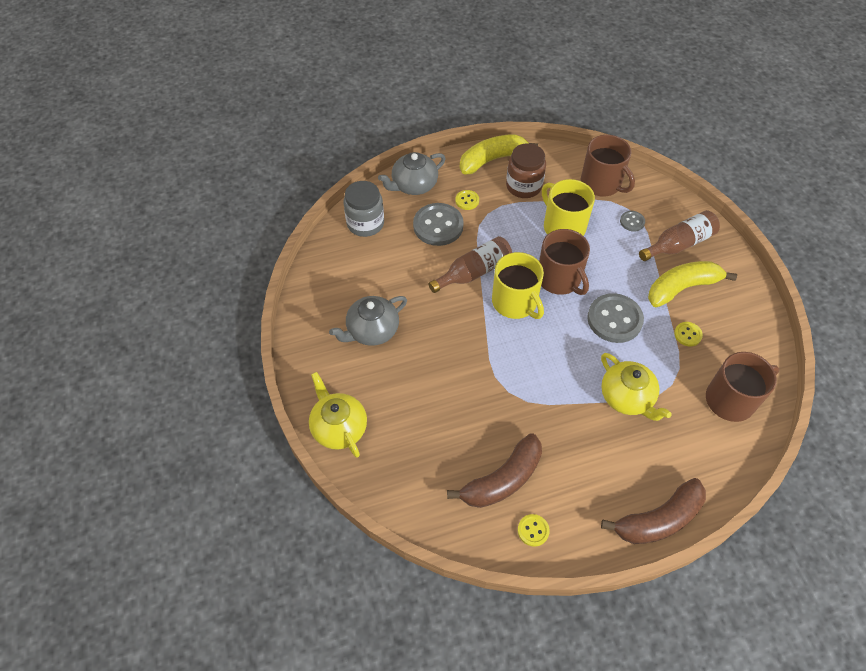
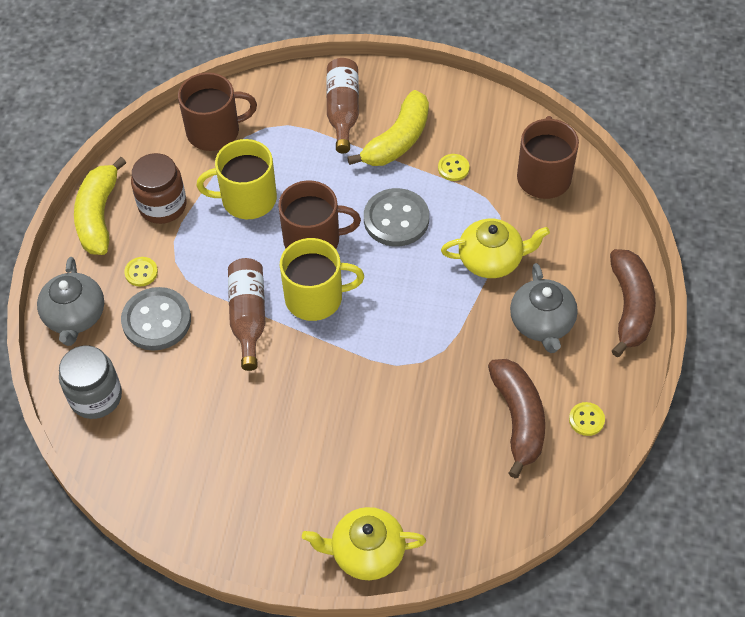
camera: 60 degrees left, 0 degrees up
grey teapot [329,296,407,346] -> grey teapot moved to [510,263,578,353]
grey button [620,211,645,232] -> none
yellow banana [648,261,737,307] -> yellow banana turned 150 degrees counterclockwise [347,90,429,166]

